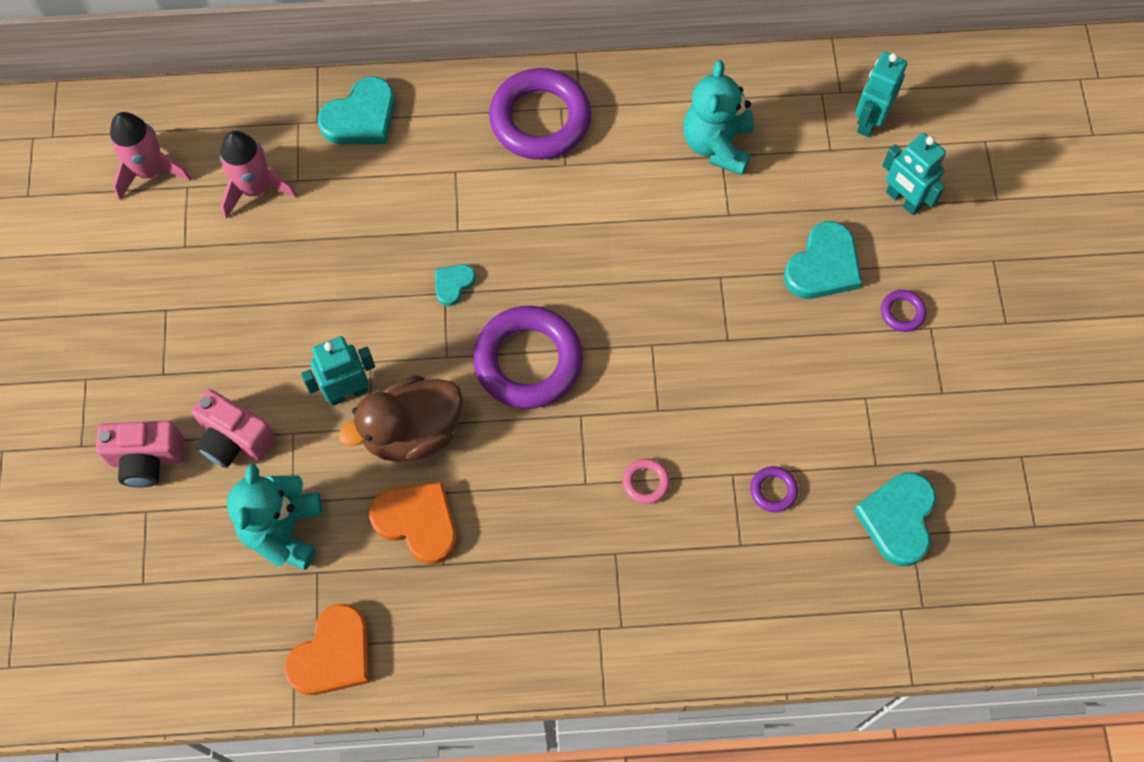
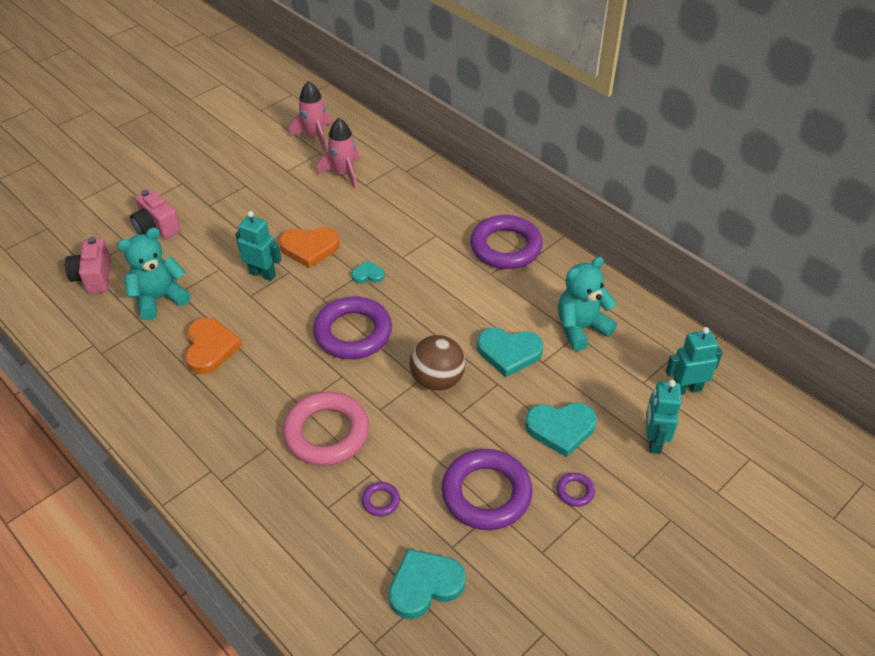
camera: 50 degrees right, 20 degrees down
pink camera [192,389,276,468] -> pink camera moved to [65,237,111,294]
orange heart [284,604,370,695] -> orange heart moved to [279,227,340,268]
turquoise heart [318,76,395,144] -> turquoise heart moved to [477,328,543,377]
brown duck [338,375,463,462] -> none
pink ring [623,458,670,504] -> pink ring [283,391,369,466], size x2.37
none -> brown ball [410,335,466,391]
none -> purple ring [441,449,533,530]

